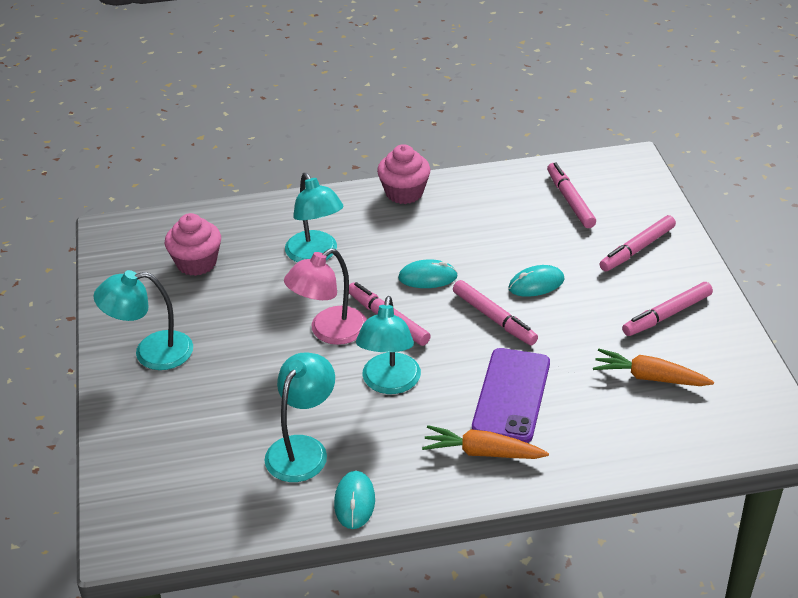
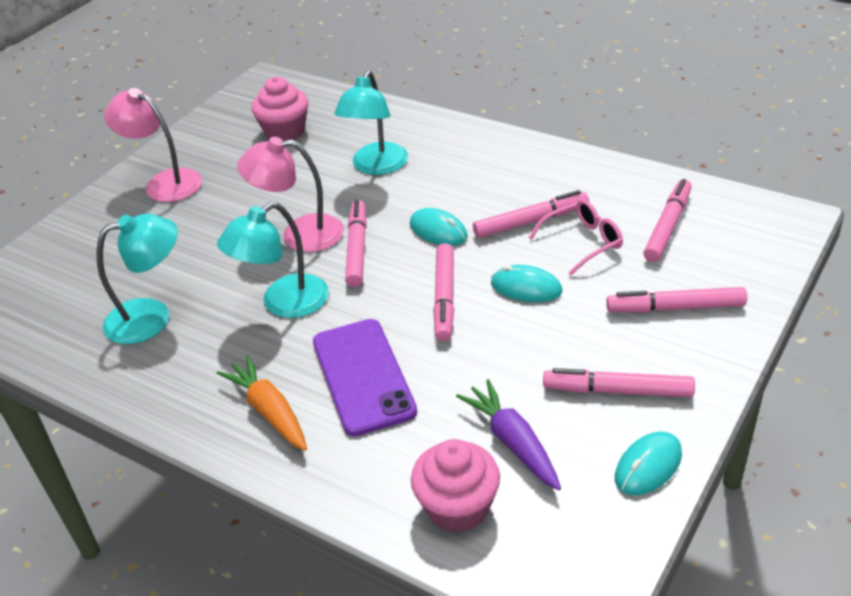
camera: 45 degrees right, 0 degrees up
turquoise lamp [94,270,193,370] -> pink lamp [104,88,202,202]
turquoise mouse [334,471,375,529] -> turquoise mouse moved to [615,431,682,495]
pink cupcake [377,144,430,204] -> pink cupcake moved to [411,439,500,533]
purple phone [472,348,550,443] -> purple phone turned 75 degrees counterclockwise [313,319,417,436]
orange carrot [593,349,714,386] -> purple carrot [456,379,561,490]
none -> pink marker [473,190,589,238]
none -> pink glasses [529,199,623,276]

